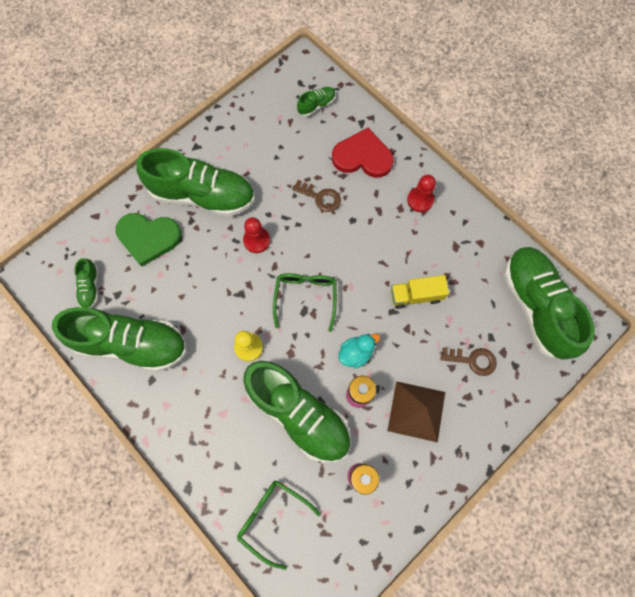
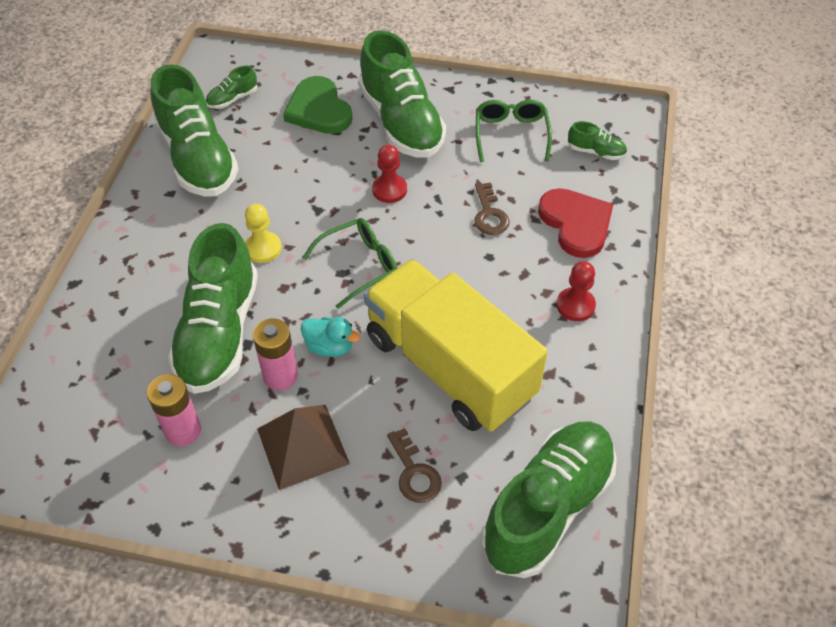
camera: 55 degrees right, 20 degrees down
green glasses [237,481,321,570] -> green glasses moved to [476,99,552,162]
yellow truck [391,275,449,309] -> yellow truck [364,259,548,431], size x2.38

